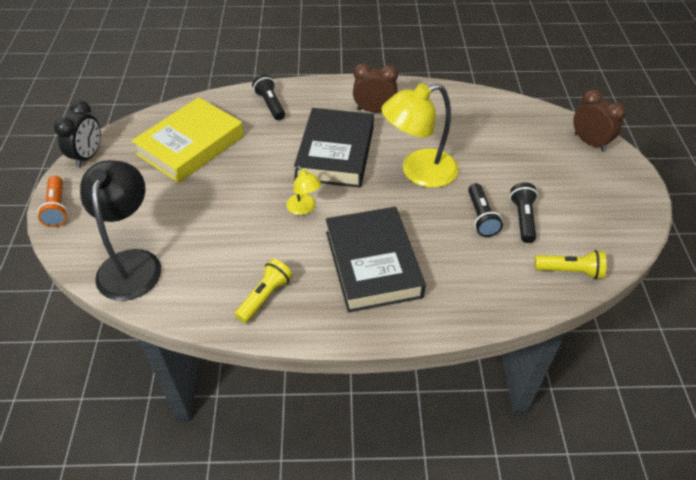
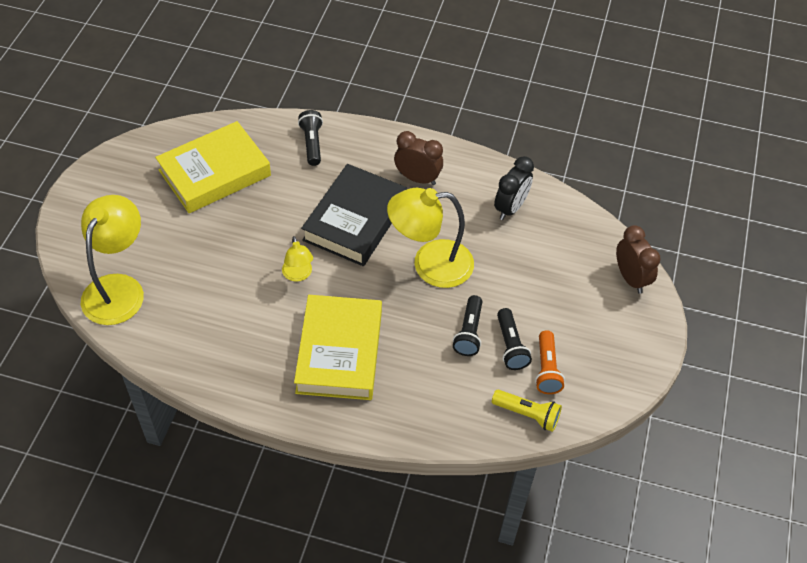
camera: 15 degrees right, 5 degrees up
orange flashlight [37,176,68,227] -> orange flashlight moved to [535,330,565,394]
black clock [54,101,101,167] -> black clock moved to [494,156,534,220]
black lamp [80,160,161,301] -> yellow lamp [81,195,144,325]
yellow flashlight [235,259,293,323] -> none
black book [326,207,426,312] -> yellow book [294,295,382,400]
black flashlight [510,183,538,243] -> black flashlight turned 150 degrees clockwise [497,308,532,370]

